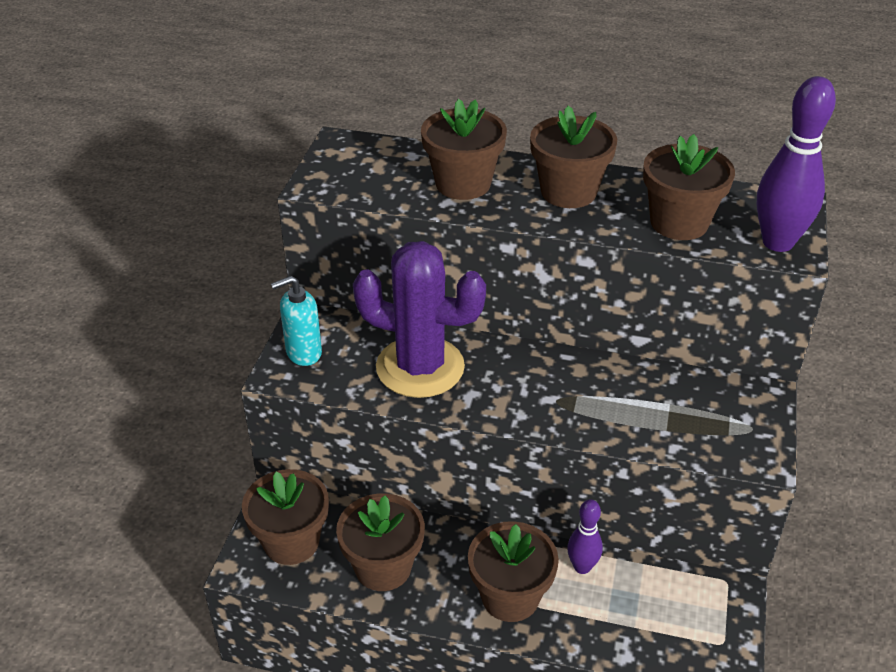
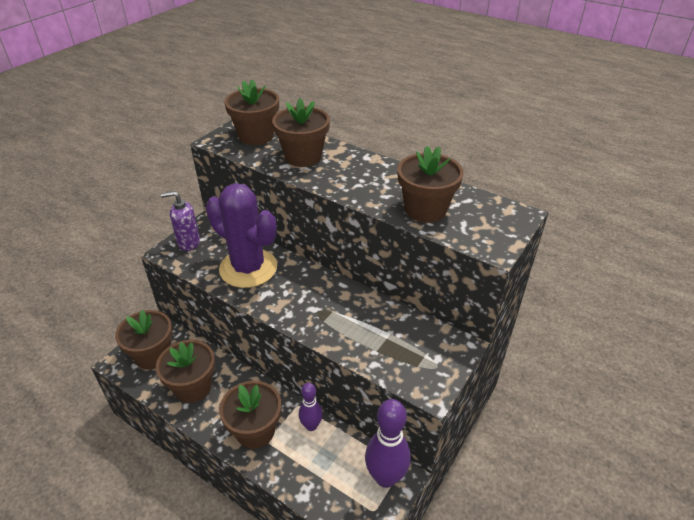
camera: 20 degrees right, 0 degrees up
turquoise soap dispenser [271,276,322,366] -> purple soap dispenser [161,191,200,251]
brown flower pot [530,106,617,208] -> brown flower pot moved to [224,79,279,145]
purple bowling pin [757,76,836,252] -> purple bowling pin moved to [365,399,411,488]

